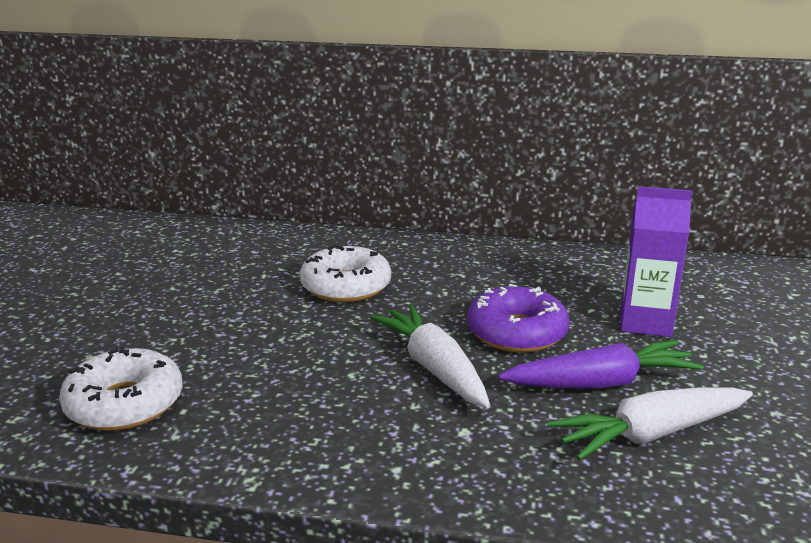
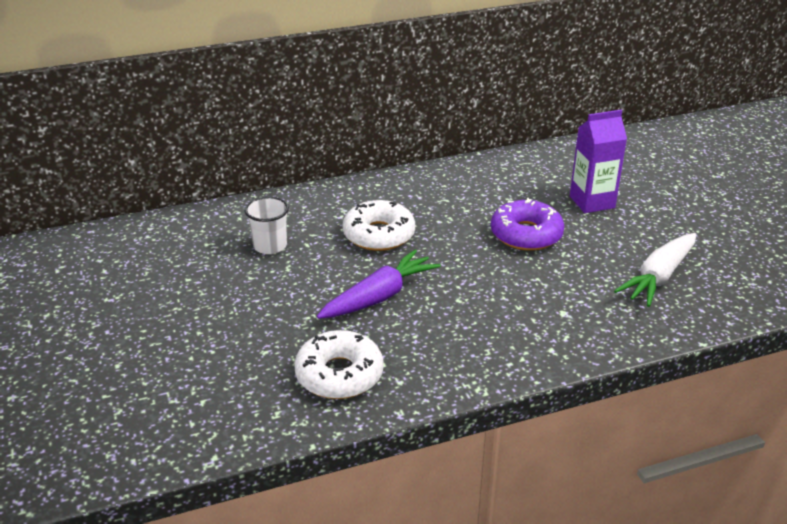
camera: 30 degrees left, 10 degrees up
white carrot [370,305,490,408] -> none
purple carrot [498,340,704,389] -> purple carrot moved to [317,249,441,319]
none -> white cup [244,196,289,254]

